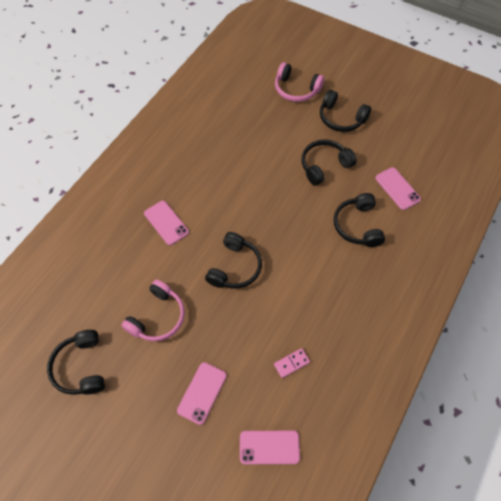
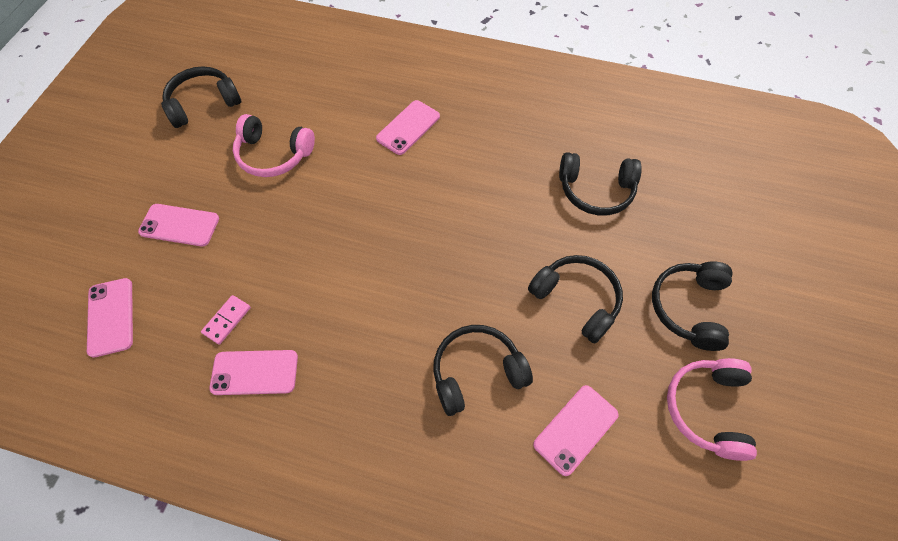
camera: 75 degrees right, 0 degrees up
black headphones [205,232,262,289] -> black headphones moved to [559,152,642,215]
pink domino [274,348,310,378] -> pink domino turned 75 degrees clockwise [201,295,251,345]
pink headphones [275,62,324,102] -> pink headphones moved to [667,358,757,461]
none -> pink phone [209,350,298,395]

